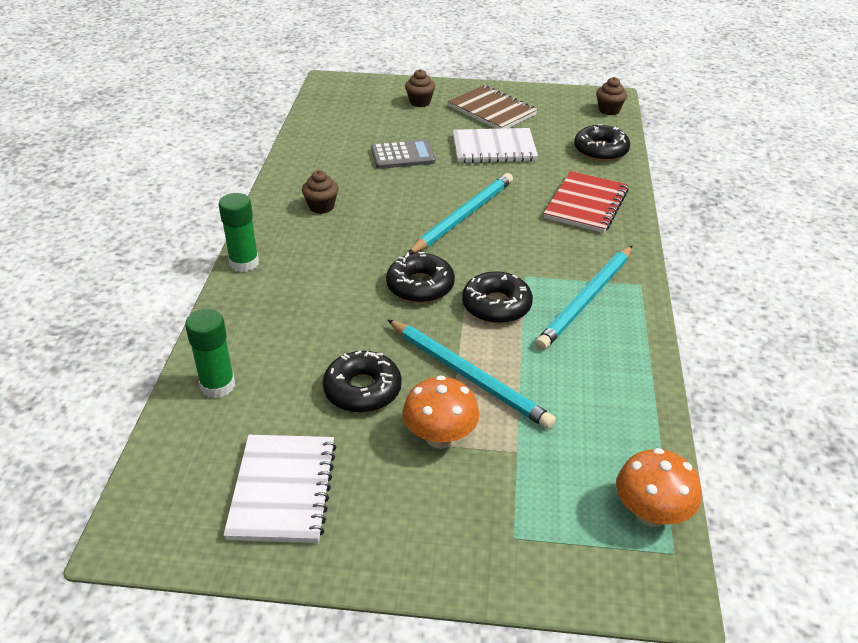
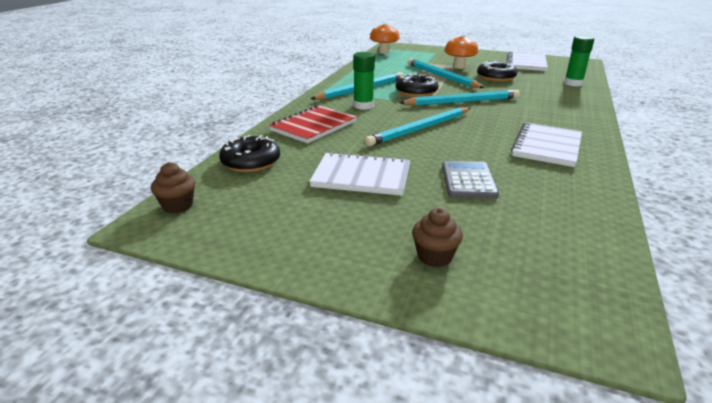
camera: 165 degrees left, 10 degrees down
green glue stick [218,193,259,272] -> green glue stick moved to [353,52,375,110]
brown cupcake [302,170,338,214] -> white notebook [511,123,582,167]
grey calculator [371,139,435,169] -> grey calculator turned 90 degrees clockwise [442,161,499,199]
black donut [386,252,455,303] -> turquoise pencil [399,90,520,106]
brown notebook [448,85,538,129] -> none

